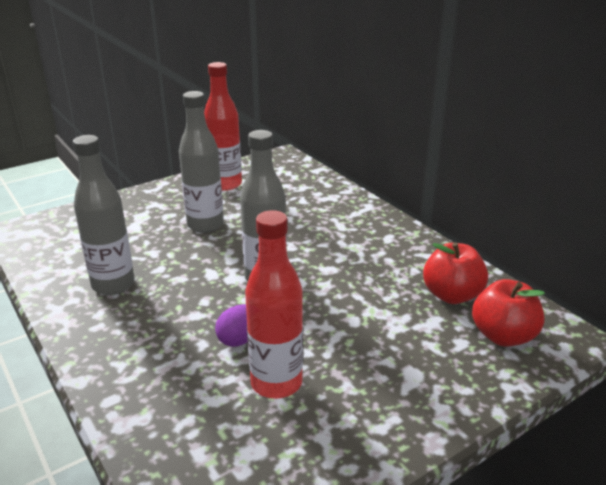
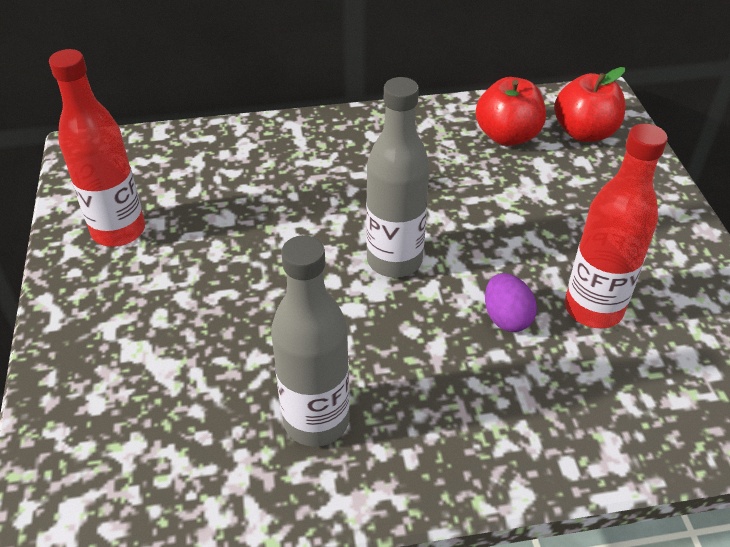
camera: 65 degrees left, 15 degrees up
grey bottle [179,91,224,233] -> none

